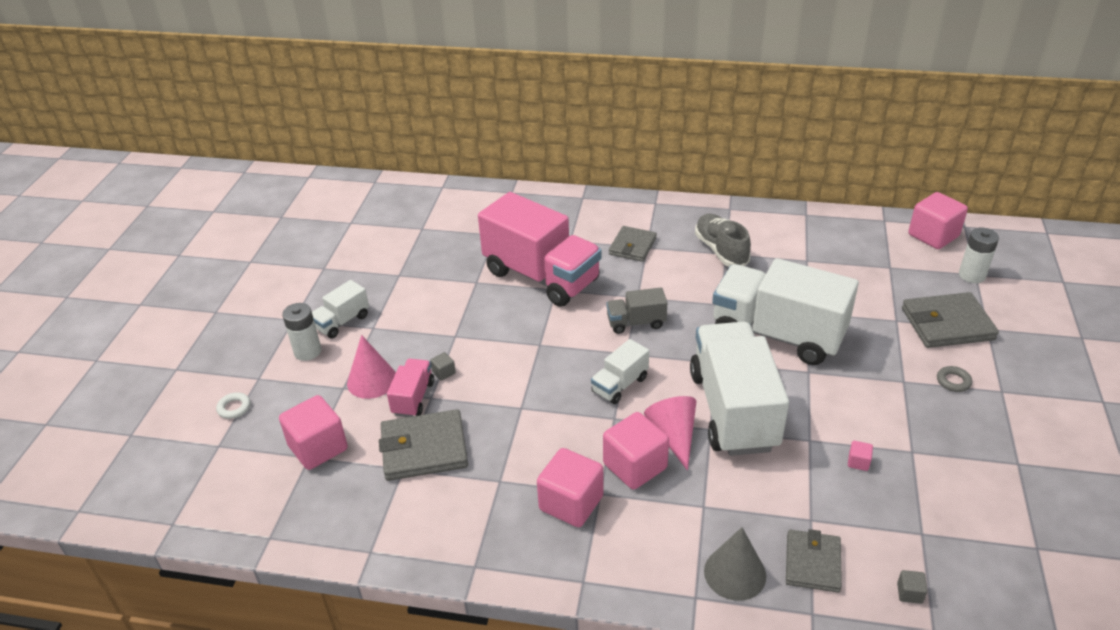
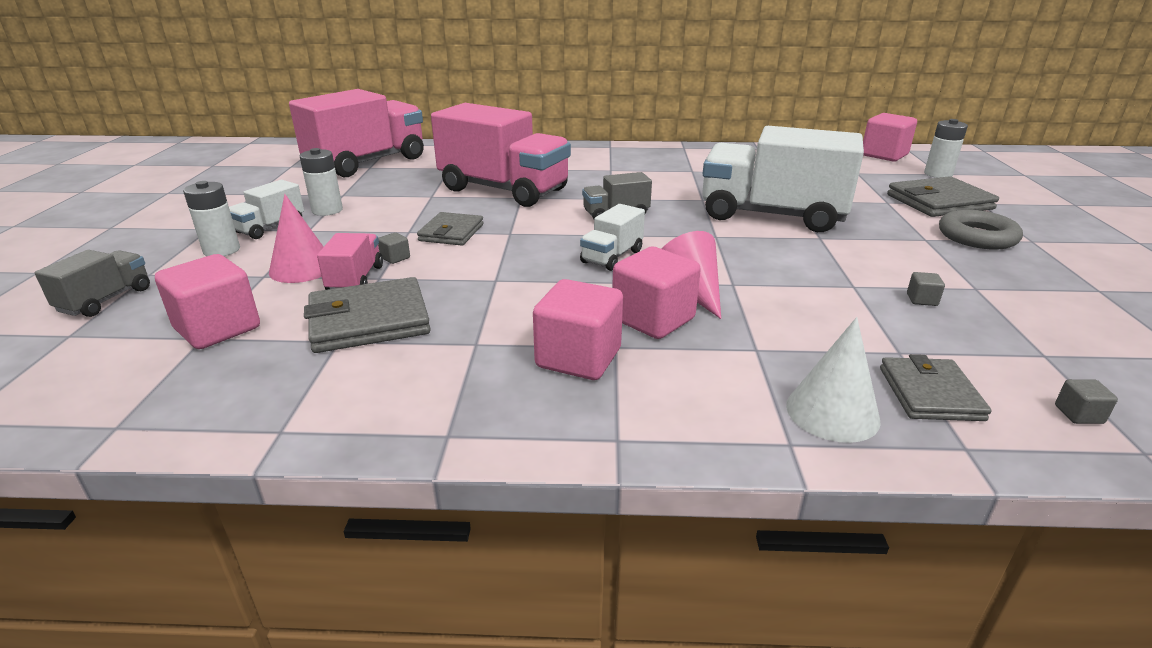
camera: 10 degrees left, 10 degrees down
white ring [216,392,250,419] -> grey truck [35,250,150,317]
grey wallet [609,226,657,262] -> grey wallet moved to [417,212,484,246]
white truck [690,322,789,456] -> none
grey shoe [695,214,751,267] -> none
grey cone [704,527,766,601] -> white cone [786,317,881,443]
pink cube [848,441,873,471] -> grey cube [907,272,945,306]
grey ring [937,366,972,392] -> grey ring [939,209,1023,250], size x1.97
none -> pink truck [289,89,424,177]
none -> white battery [300,148,343,216]

